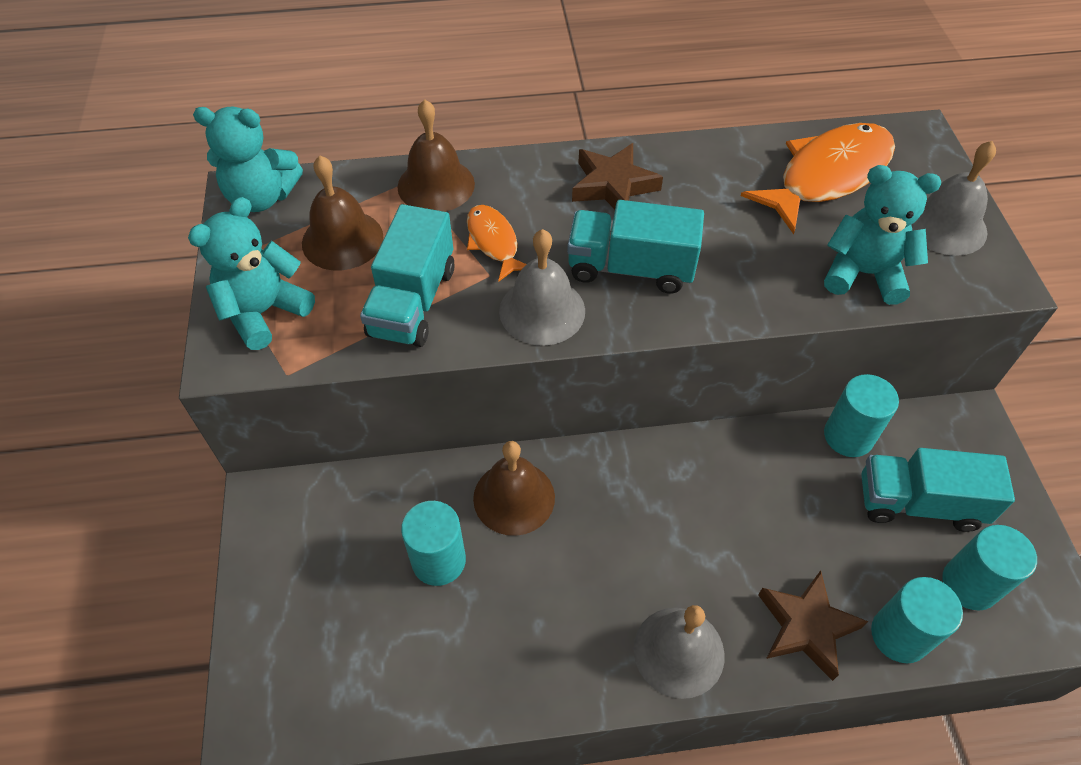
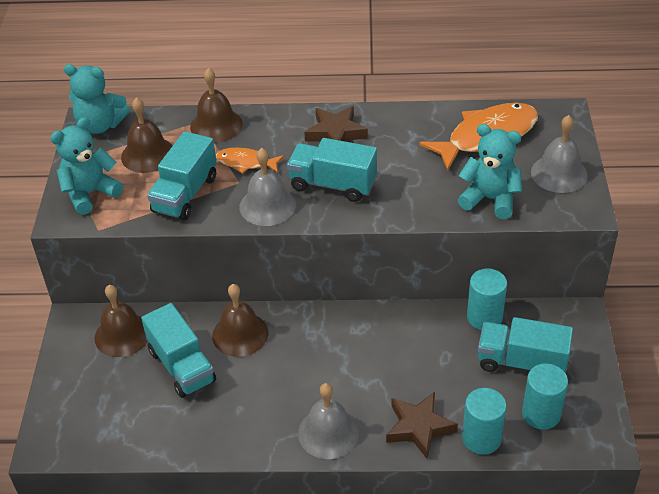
camera: 10 degrees right, 10 degrees down
turquoise cylinder [401,501,466,586] -> turquoise truck [141,303,216,398]
orange fish [467,205,526,282] -> orange fish turned 60 degrees counterclockwise [216,148,284,174]
none -> brown bell [95,285,148,357]

